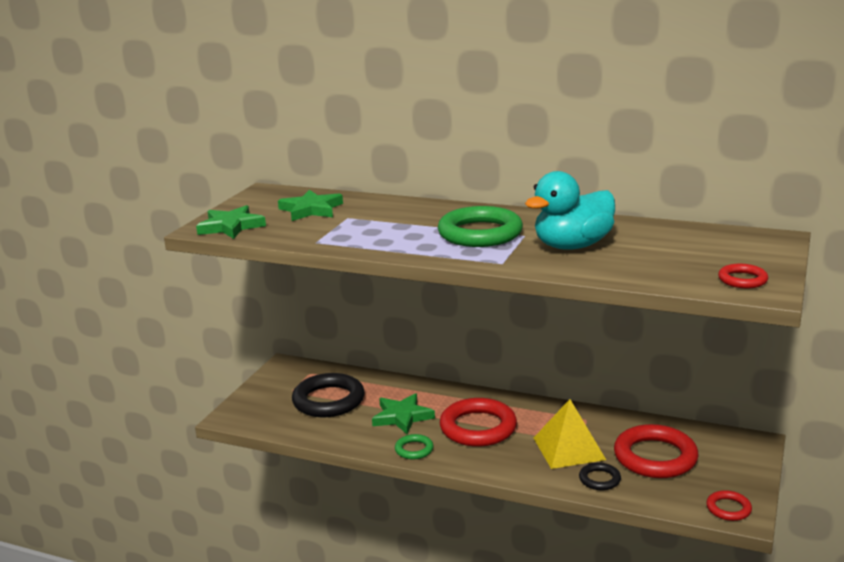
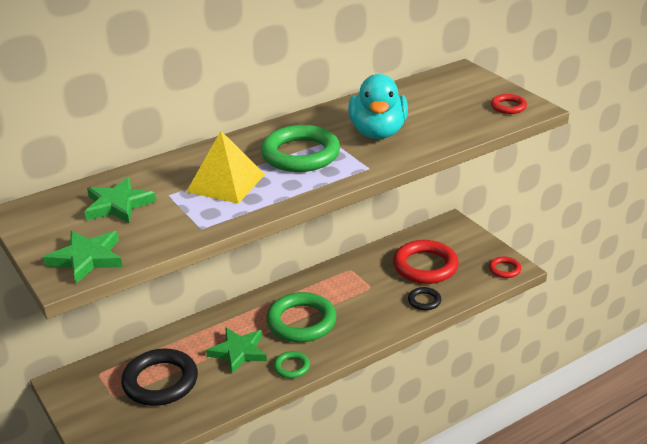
camera: 55 degrees left, 10 degrees up
red ring [440,398,517,447] -> green ring [266,292,337,342]
yellow pyramid [534,399,606,469] -> yellow pyramid moved to [186,131,265,204]

